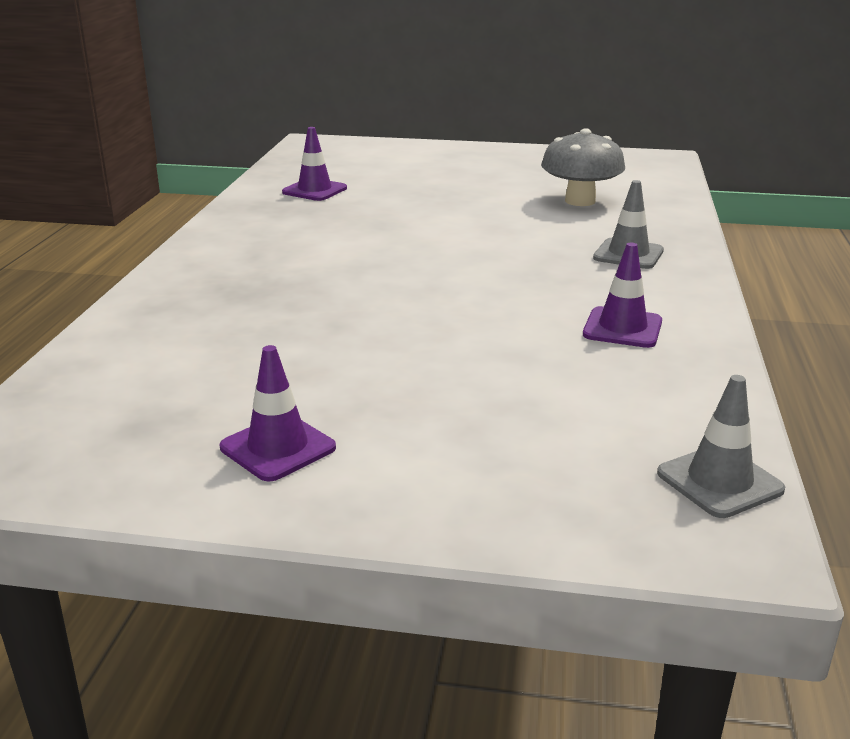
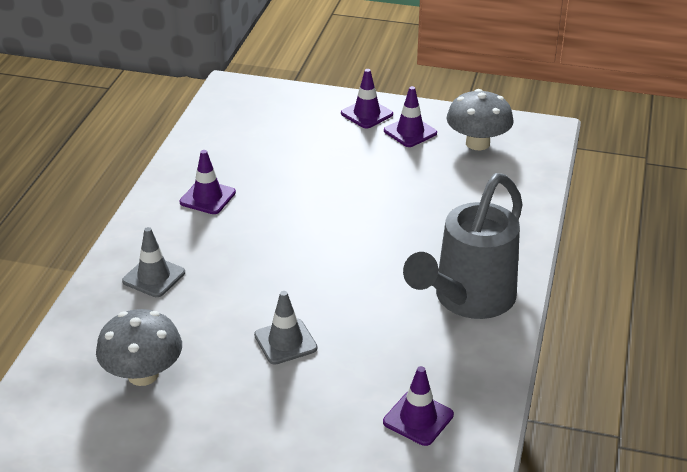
camera: 175 degrees left, 10 degrees up
grey traffic cone [657,375,785,518] -> grey traffic cone moved to [254,291,317,365]
none -> purple traffic cone [341,69,393,129]
none -> grey watering can [403,173,523,319]
none -> grey mushroom [446,89,514,150]

